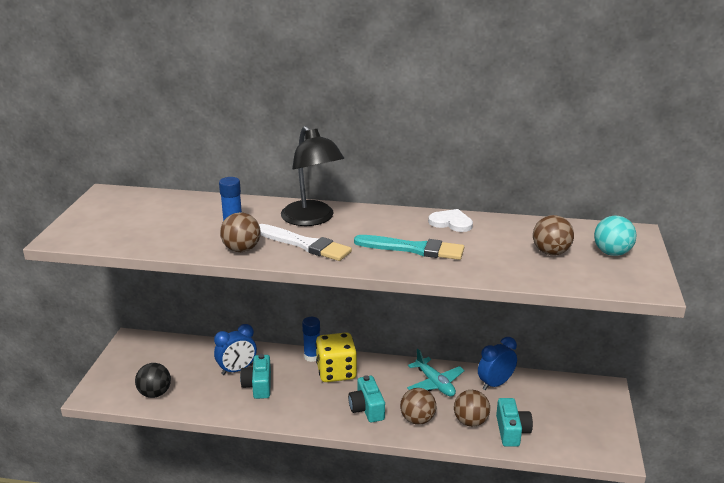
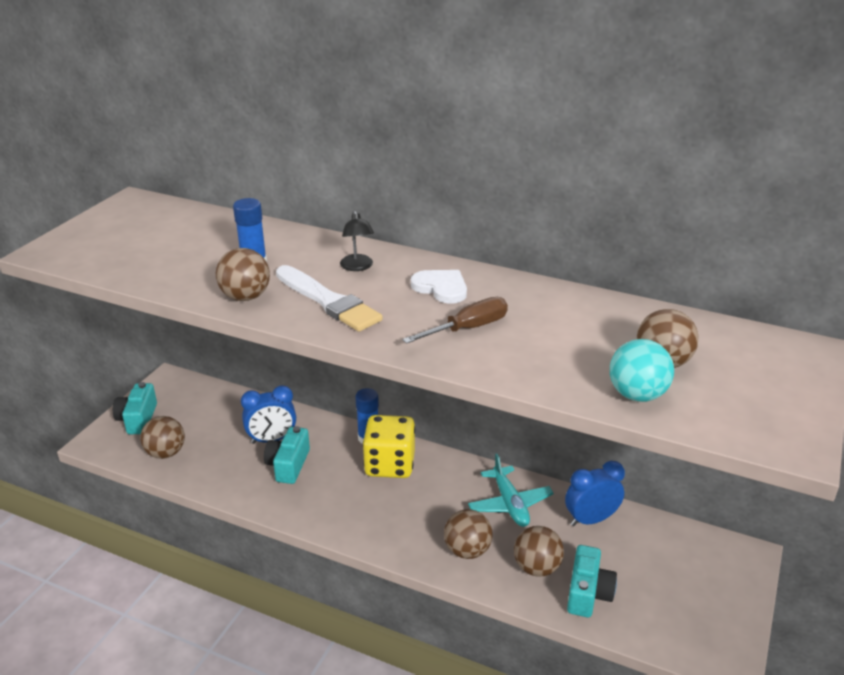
camera: 15 degrees right, 5 degrees up
black ball [135,363,171,398] -> brown ball [140,416,185,459]
black lamp [281,126,344,226] -> black lamp [340,210,374,271], size x0.46
turquoise camera [348,375,385,423] -> turquoise camera moved to [113,382,157,434]
turquoise brush [354,235,464,260] -> brown screwdriver [402,297,508,344]
white heart [428,209,473,232] -> white heart moved to [411,270,467,304]
turquoise ball [594,215,637,256] -> turquoise ball moved to [610,339,674,402]

